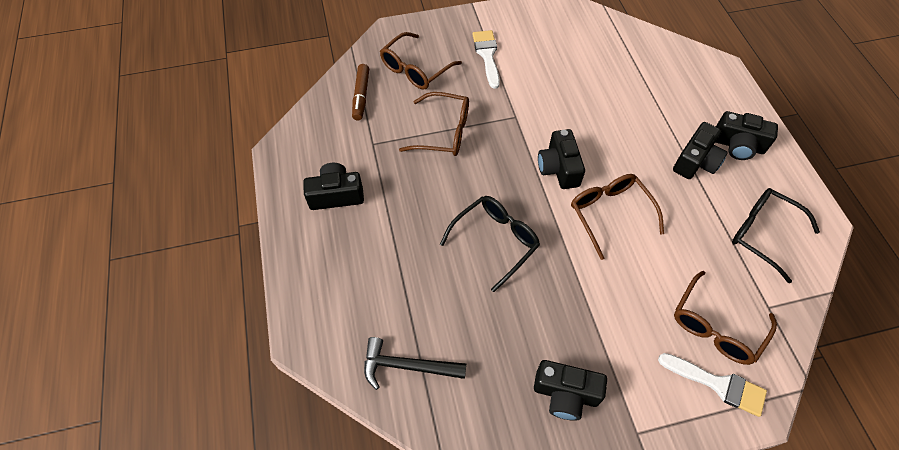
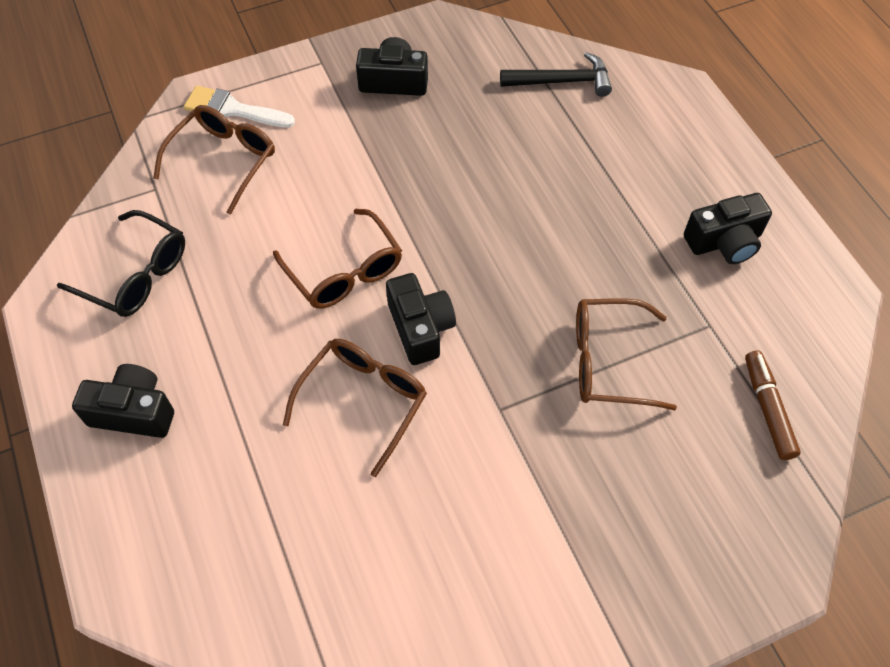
camera: 170 degrees right, 0 degrees up
brown glasses [380,32,462,90] -> brown glasses moved to [283,339,427,477]
black glasses [440,196,540,292] -> none
white brush [472,30,500,89] -> none
black camera [673,122,728,179] -> none

